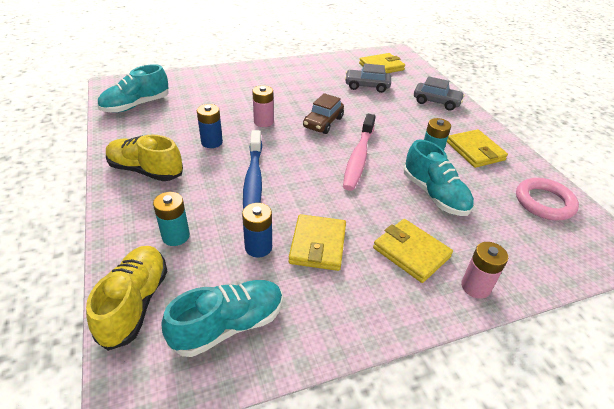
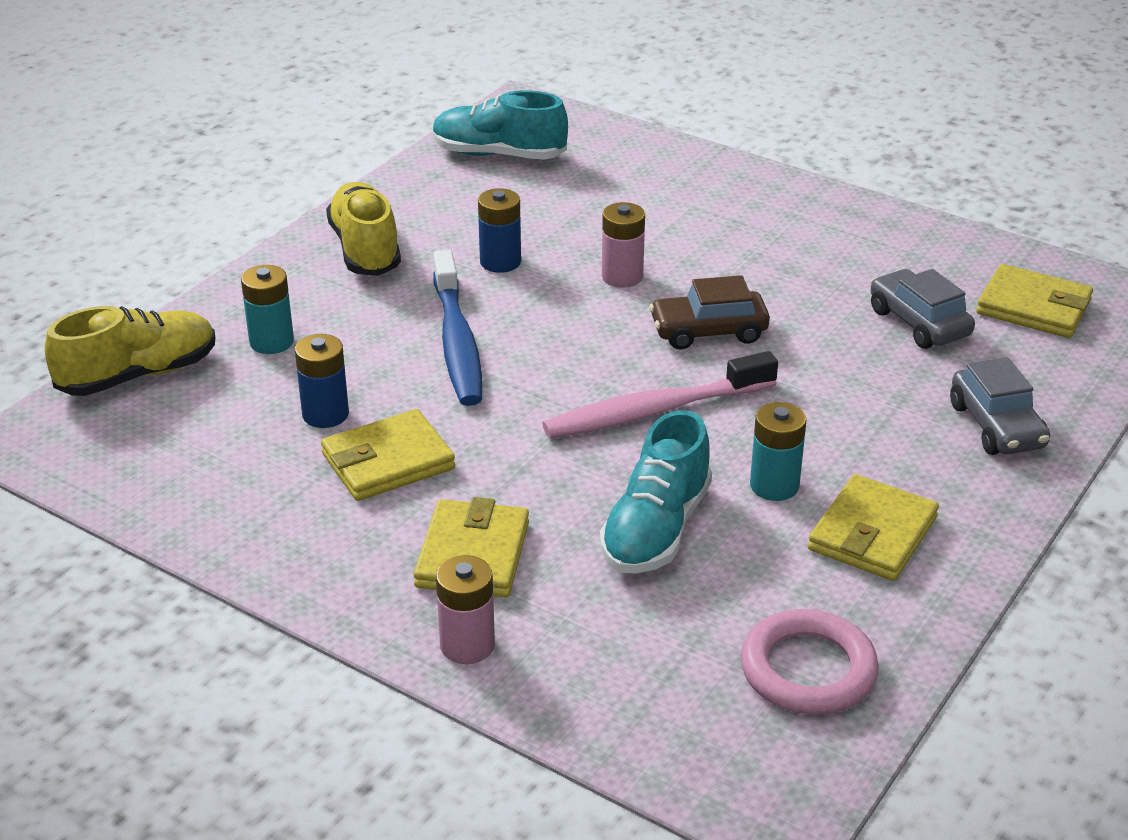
camera: 55 degrees right, 5 degrees down
turquoise shoe [162,280,283,357] -> none
blue toothbrush [243,130,262,210] -> blue toothbrush turned 60 degrees counterclockwise [433,250,482,406]

